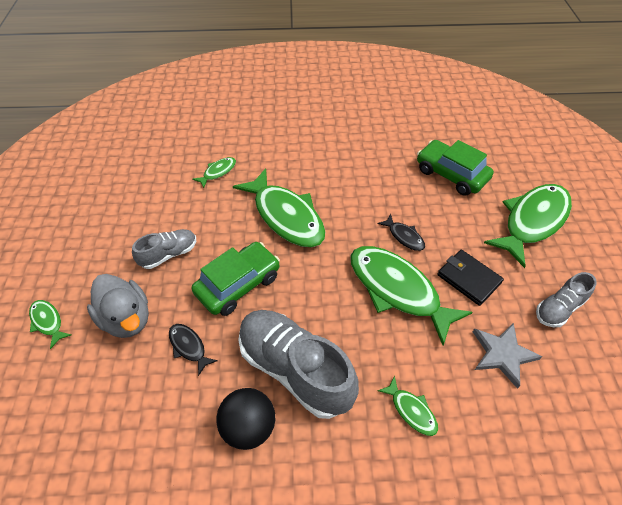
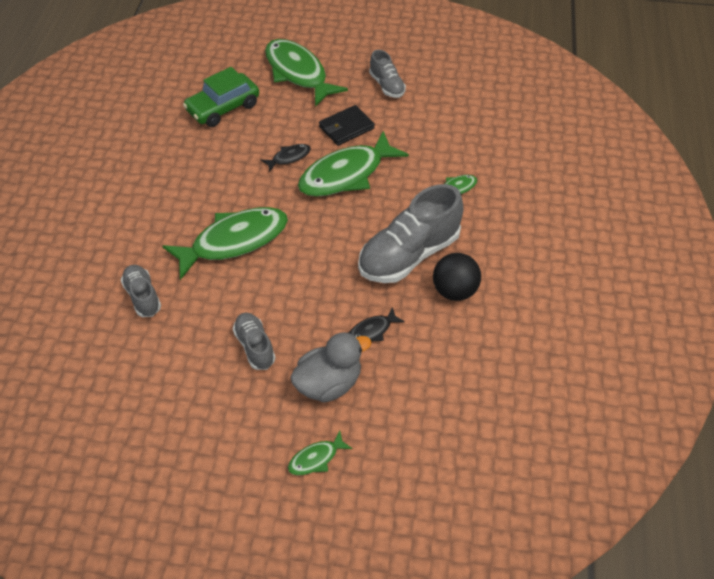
camera: 80 degrees left, 0 degrees up
green fish [192,157,236,188] -> grey shoe [121,265,161,317]
green car [192,242,280,316] -> none
grey star [473,323,543,389] -> none

